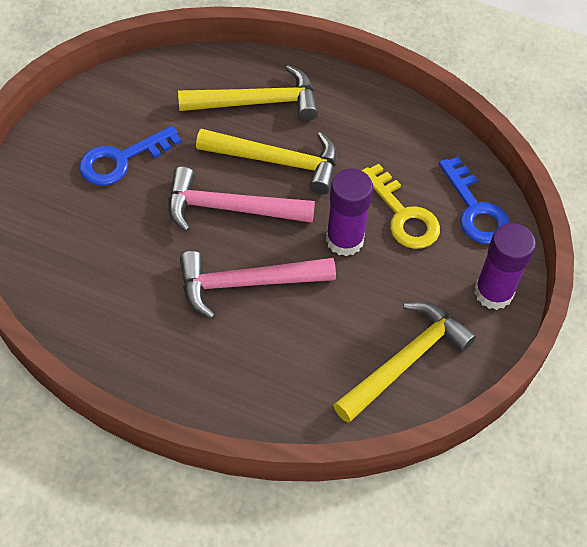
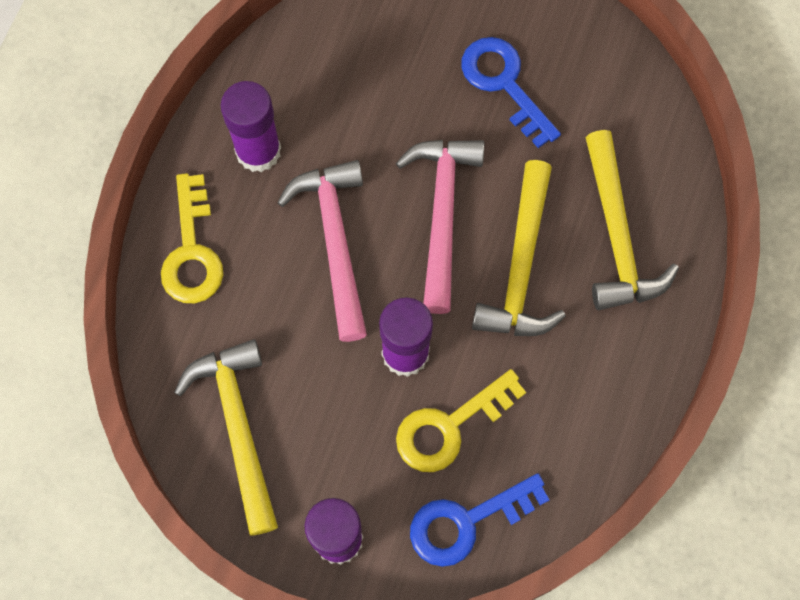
camera: 90 degrees right, 15 degrees up
yellow hammer [333,302,476,423] -> yellow hammer turned 150 degrees counterclockwise [174,339,278,536]
none -> yellow key [161,173,224,303]
none -> purple glue stick [221,81,281,172]

